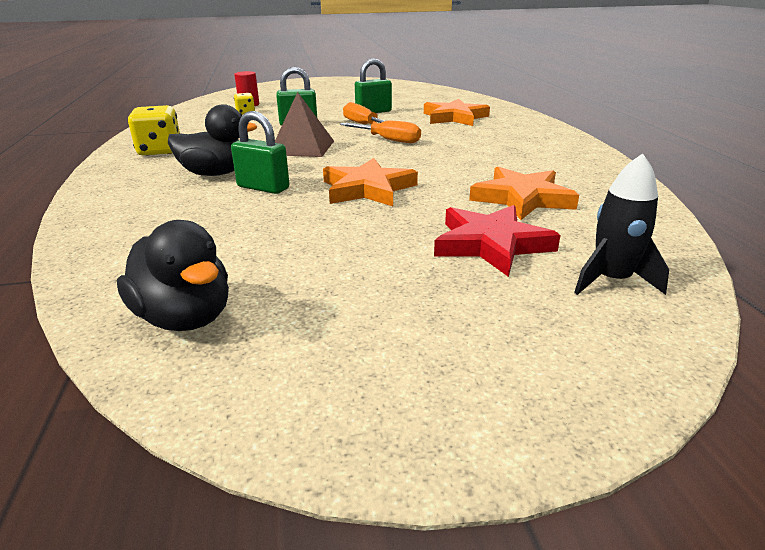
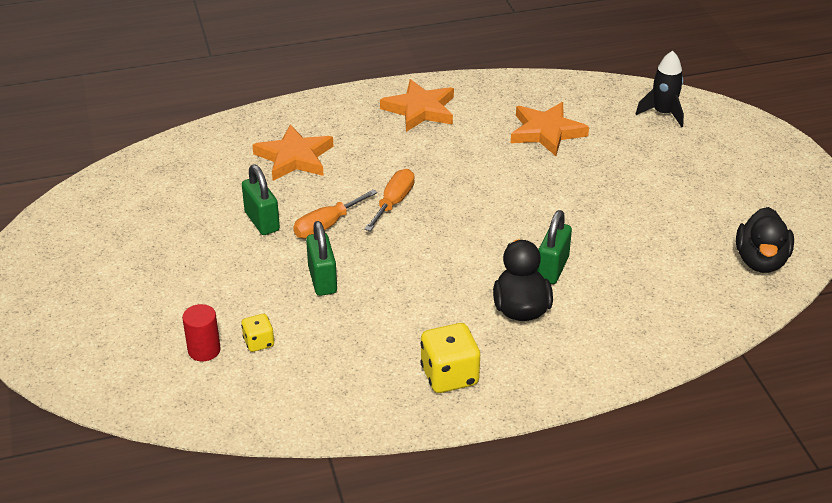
camera: 95 degrees left, 10 degrees up
black duck [117,220,229,331] -> black duck turned 150 degrees clockwise [736,207,794,273]
brown pyramid [275,92,334,157] -> none
orange star [323,158,418,206] -> orange star moved to [380,79,454,132]
red star [434,205,561,277] -> none

